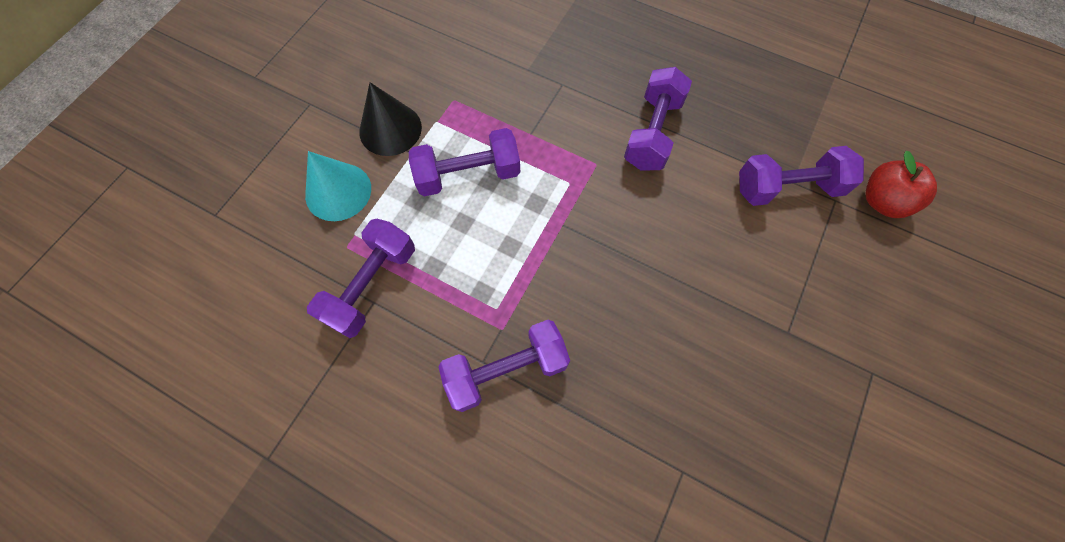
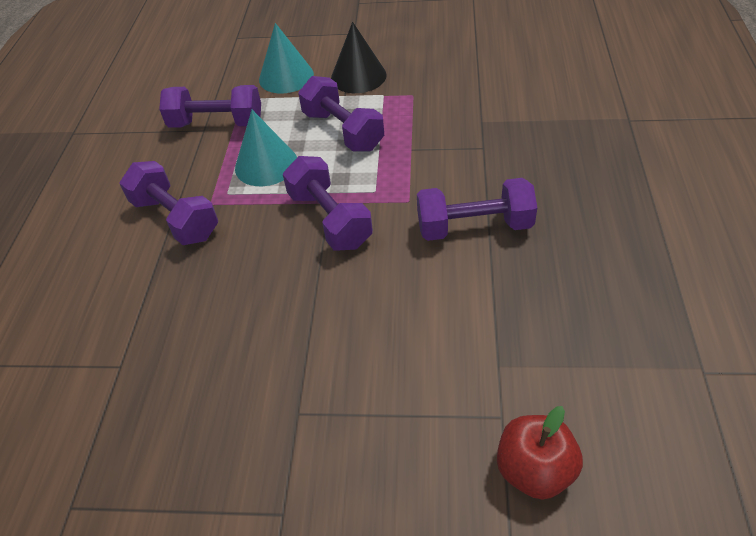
camera: 70 degrees right, 20 degrees down
purple dumbbell [739,146,864,206] -> purple dumbbell moved to [283,156,373,250]
none -> turquoise cone [235,110,297,186]

